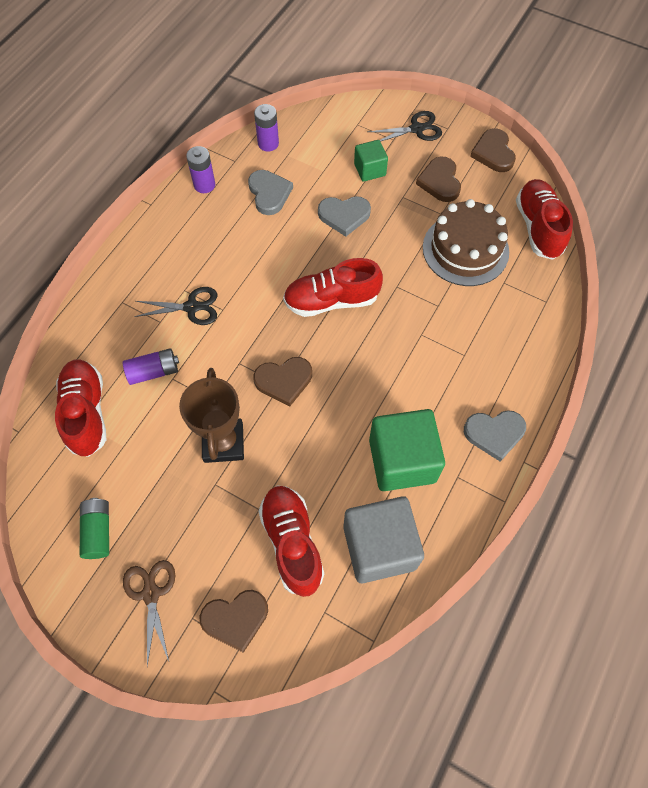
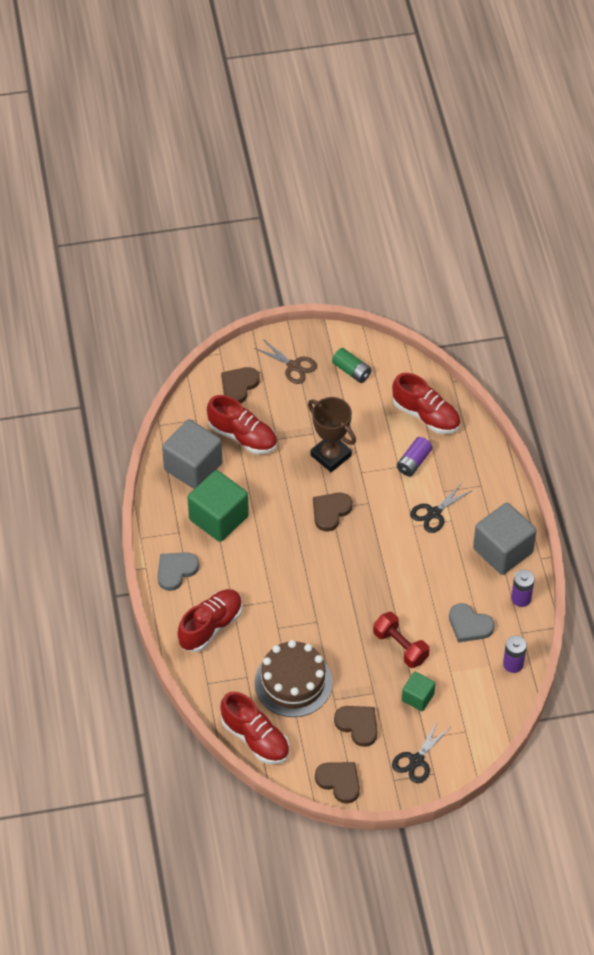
camera: 140 degrees right, 10 degrees down
red shoe [283,258,383,317] -> red shoe moved to [178,589,242,652]
grey heart [318,196,371,237] -> red dumbbell [373,612,430,668]
none -> grey cube [473,503,537,575]

